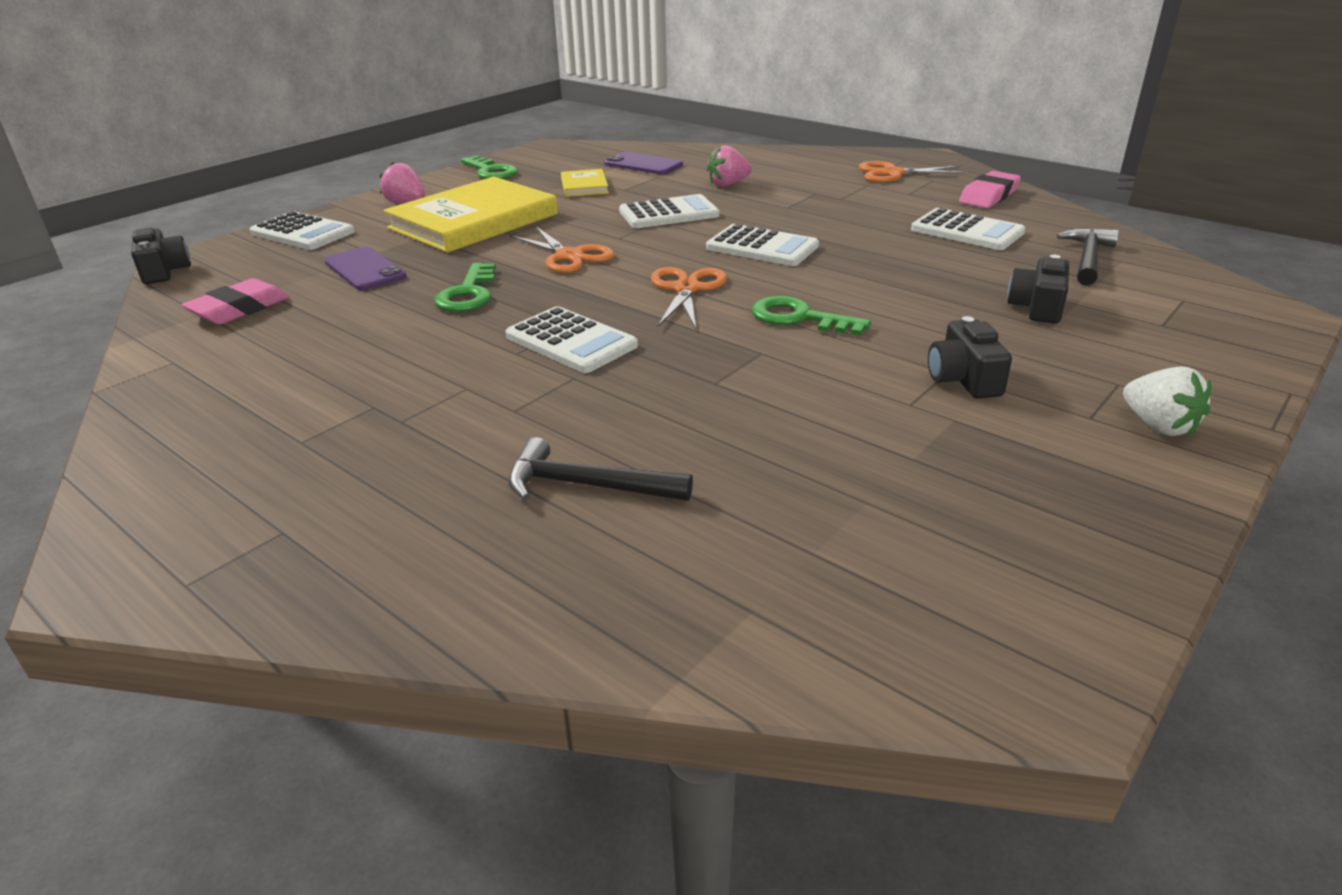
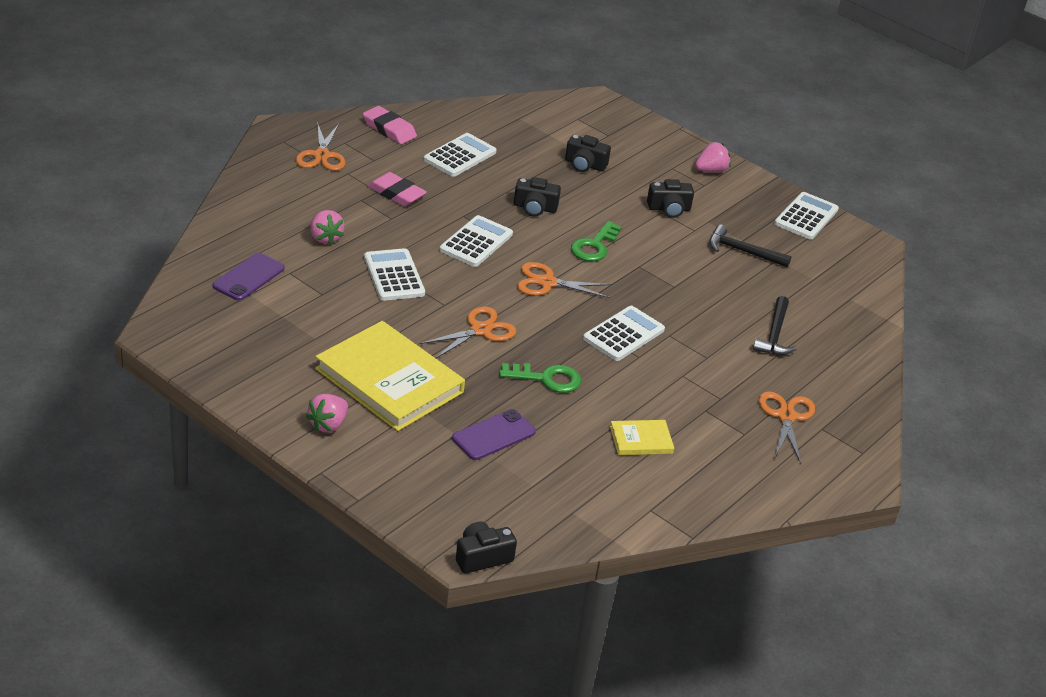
camera: 95 degrees left, 5 degrees up
pink eraser [181,278,290,324] -> pink eraser moved to [368,172,427,206]
white calculator [250,211,355,250] -> white calculator moved to [774,192,839,239]
green key [461,156,518,179] -> none
yellow book [561,169,609,197] -> yellow book moved to [610,420,674,455]
black hammer [1057,228,1119,286] -> black hammer moved to [709,225,791,267]
white strawberry [1123,366,1212,436] -> pink strawberry [695,142,731,173]
none -> black camera [514,177,561,217]
none -> orange scissors [759,391,815,463]

